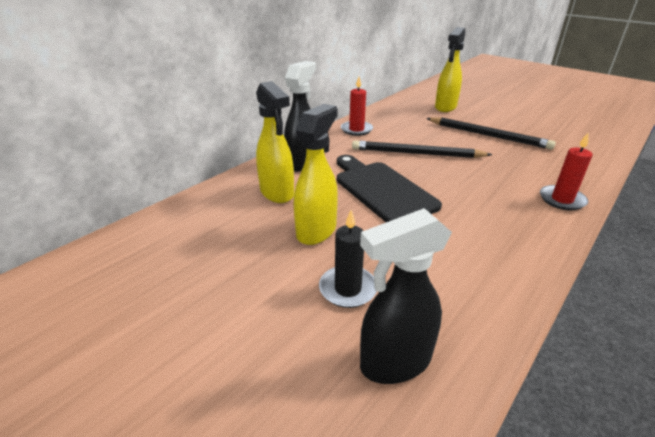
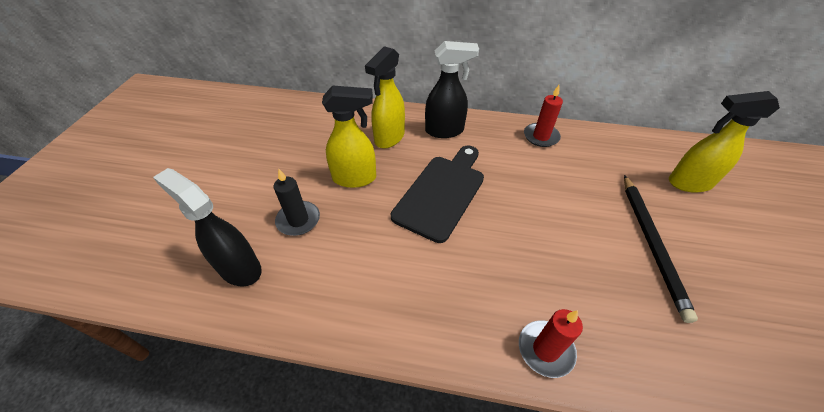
camera: 60 degrees right, 15 degrees up
black pencil [352,140,492,158] -> none

